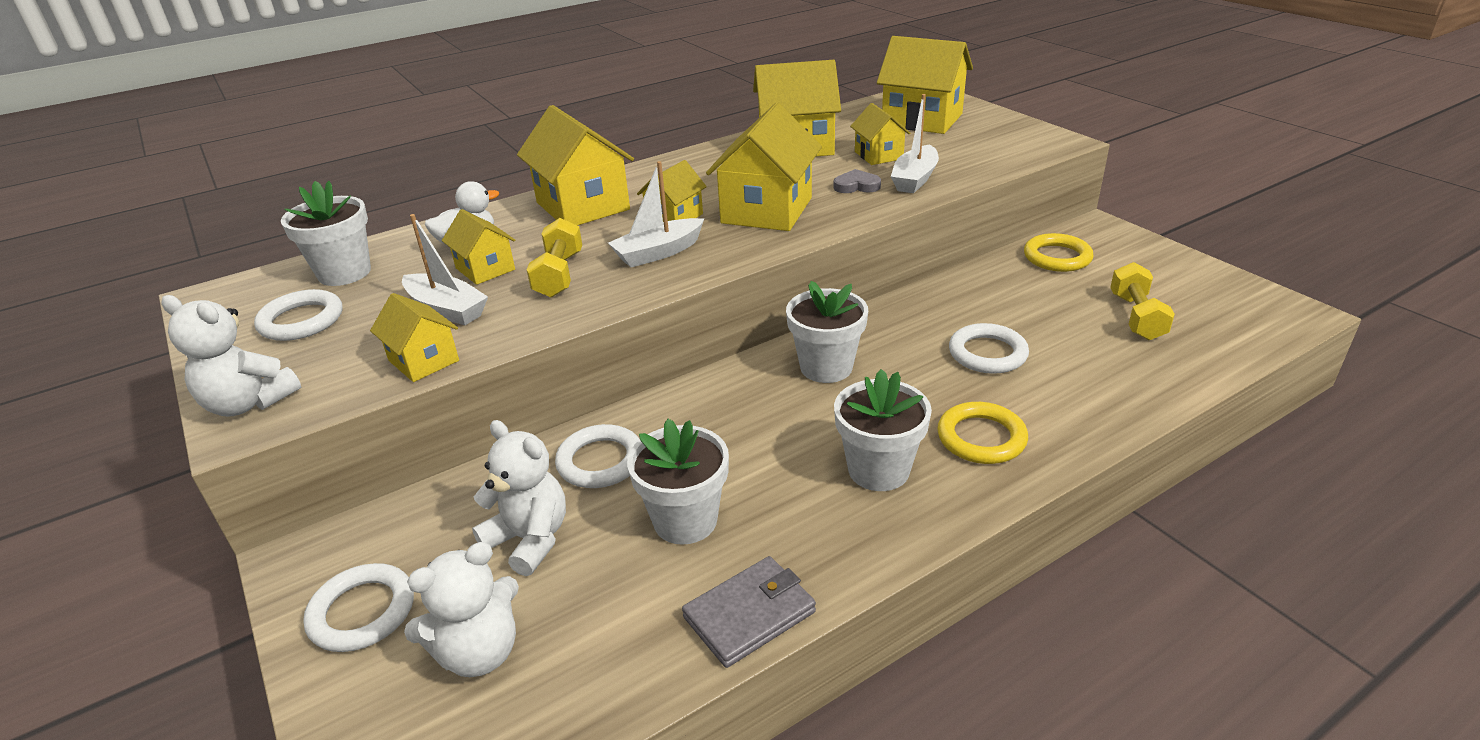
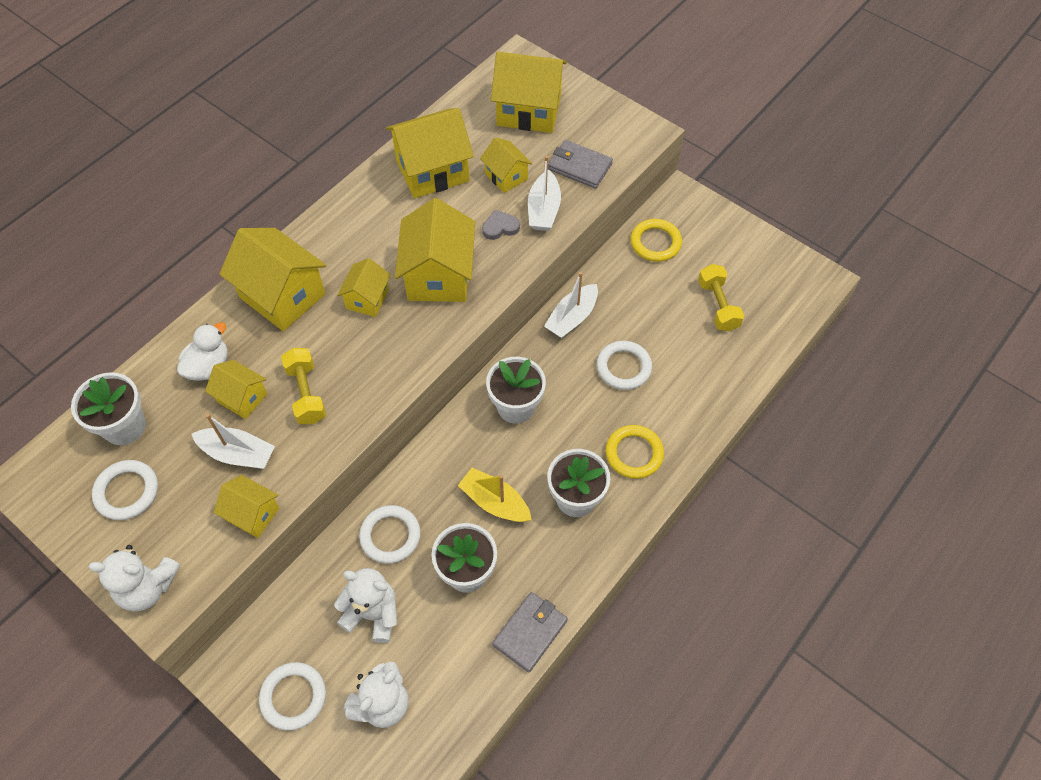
camera: 20 degrees left, 25 degrees up
white boat [608,161,704,267] -> white boat moved to [544,272,598,338]
none -> yellow boat [458,468,532,522]
none -> grey wallet [548,140,613,189]

